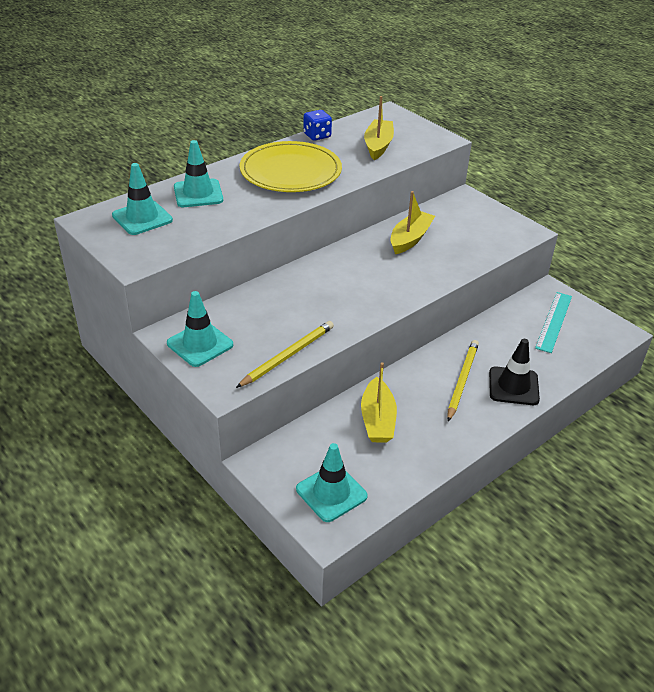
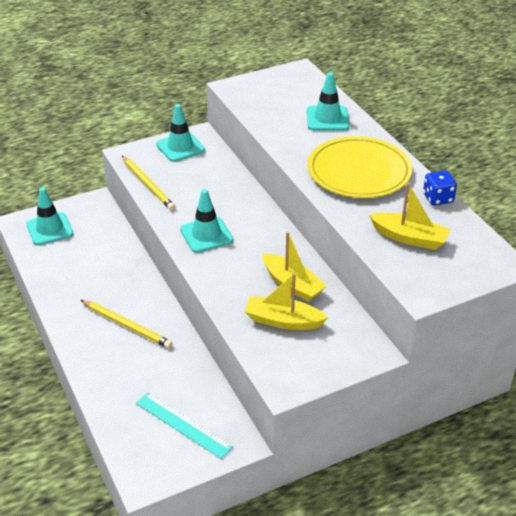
camera: 105 degrees right, 0 degrees up
turquoise traffic cone [112,163,173,235] -> turquoise traffic cone moved to [180,189,233,253]
yellow boat [361,362,397,443] -> yellow boat moved to [245,273,328,330]
black traffic cone [489,339,540,405] -> none

